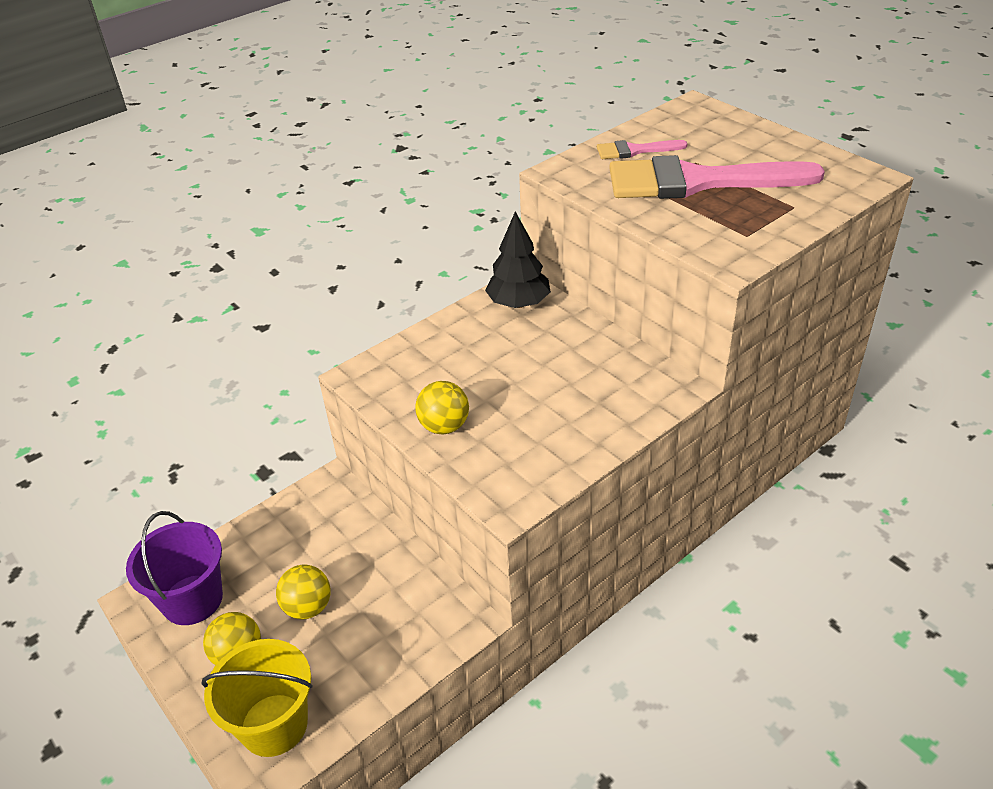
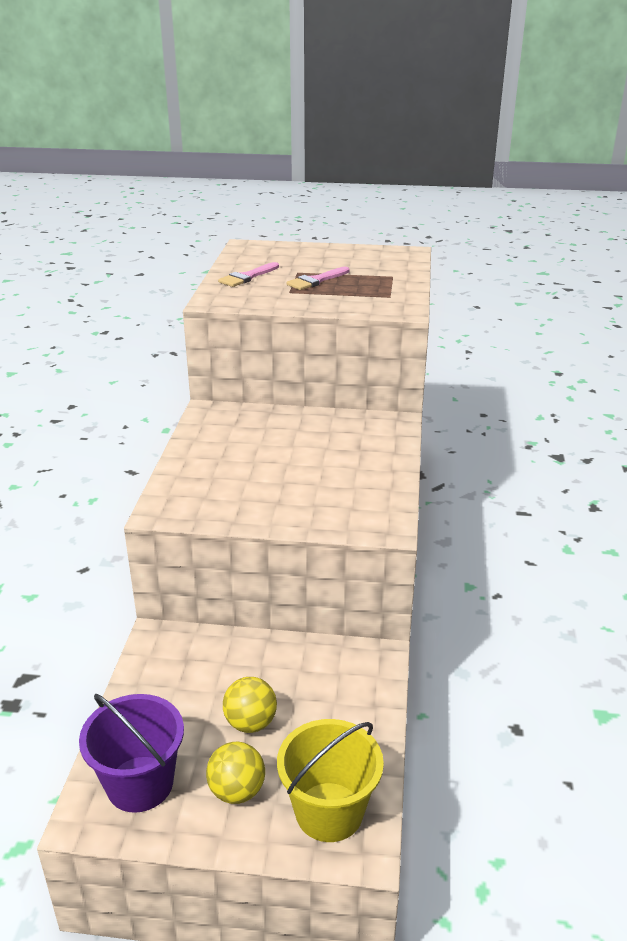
camera: 45 degrees left, 10 degrees down
yellow ball [415,381,469,434] -> none
black tree [485,211,551,308] -> none
pink brush [610,155,825,199] -> pink brush [286,267,349,290], size x0.45

